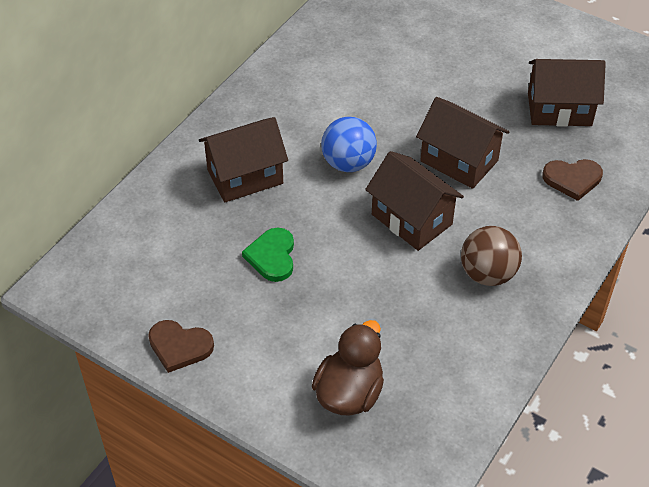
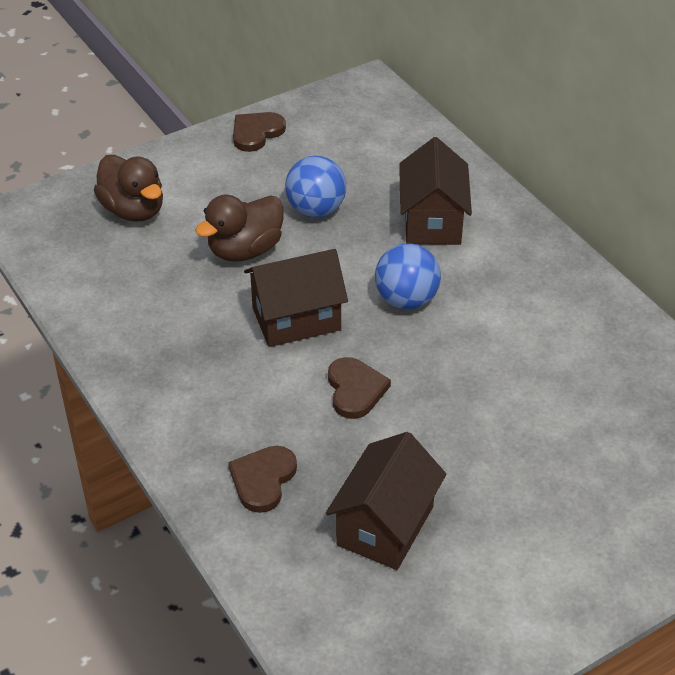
camera: 115 degrees right, 5 degrees down
green heart [242,227,294,282] -> blue ball [285,156,346,217]
brown house [416,97,509,189] -> brown heart [328,357,391,419]
brown ball [461,226,522,286] -> none
none -> brown duck [195,195,283,262]

